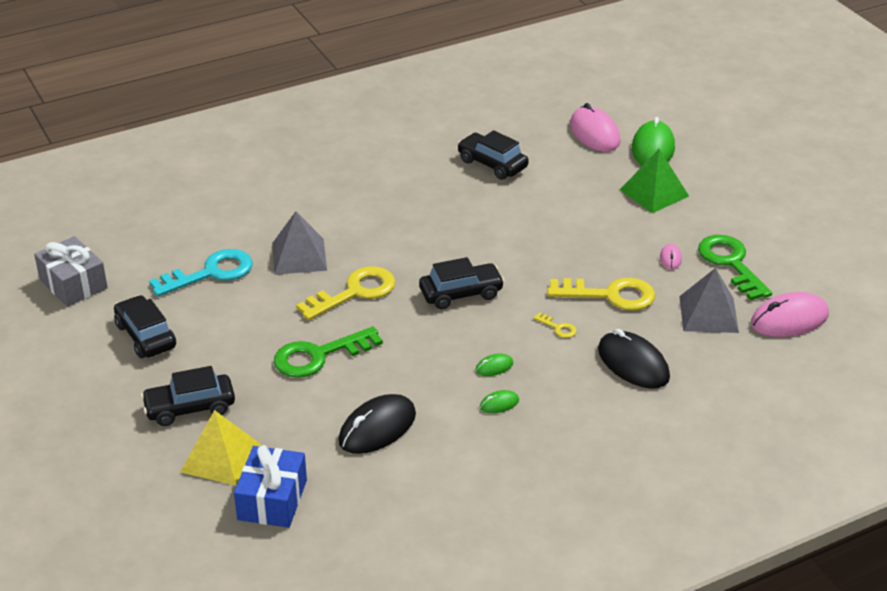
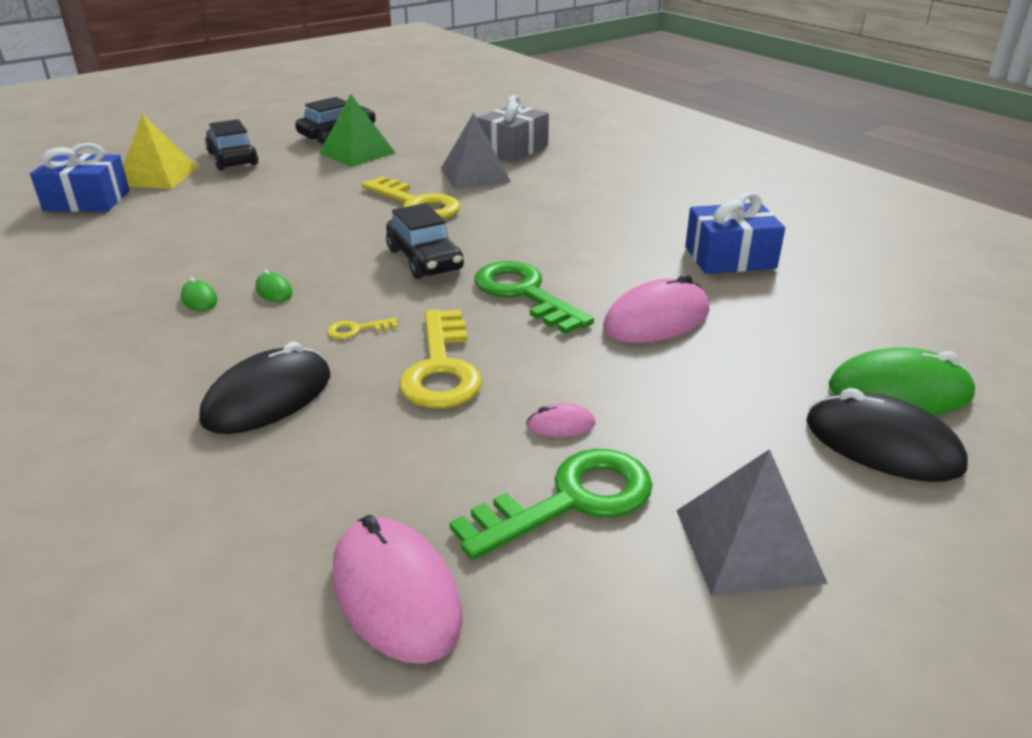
camera: 80 degrees right, 5 degrees down
grey gift [34,236,108,307] -> grey gift moved to [477,95,549,161]
turquoise key [149,249,253,297] -> none
green key [274,326,383,378] -> green key moved to [474,261,594,334]
black mouse [338,394,416,454] -> black mouse moved to [806,388,968,482]
black car [457,130,529,180] -> blue gift [685,192,785,274]
yellow key [533,313,577,338] -> yellow key turned 45 degrees clockwise [327,318,398,339]
pink mouse [570,103,620,152] -> pink mouse moved to [603,274,710,343]
green pyramid [620,149,689,213] -> green pyramid moved to [319,94,395,167]
grey pyramid [679,268,739,333] -> grey pyramid moved to [677,449,828,596]

